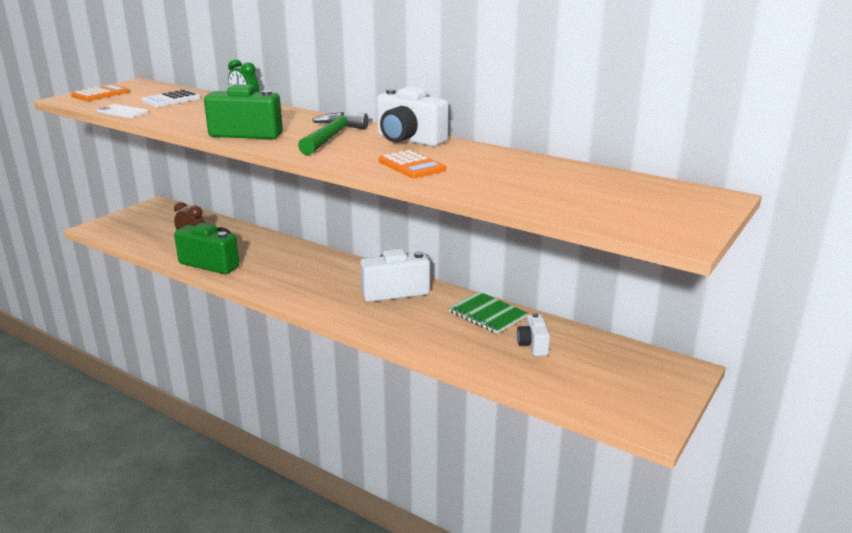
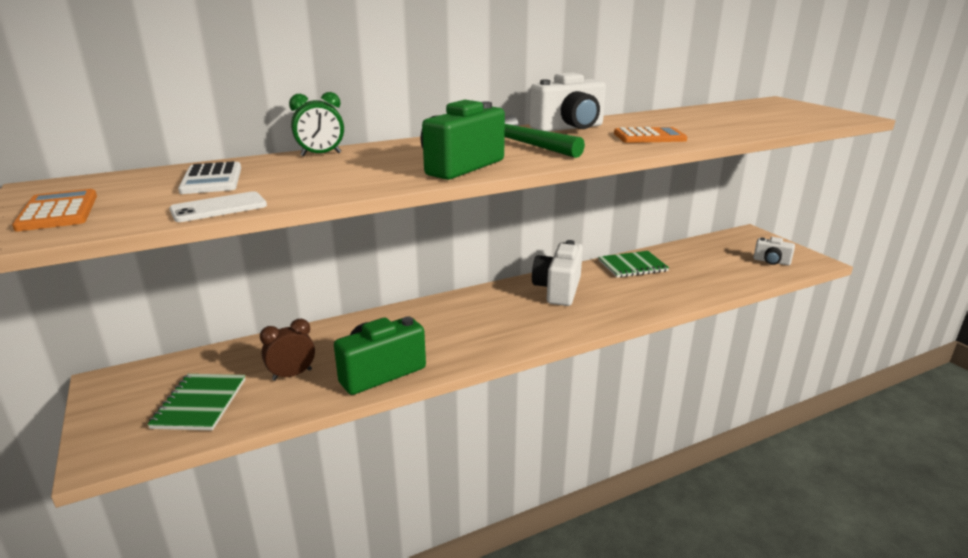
camera: 60 degrees left, 0 degrees up
white camera [517,313,550,356] -> white camera moved to [753,237,795,265]
none -> green notebook [147,374,245,430]

